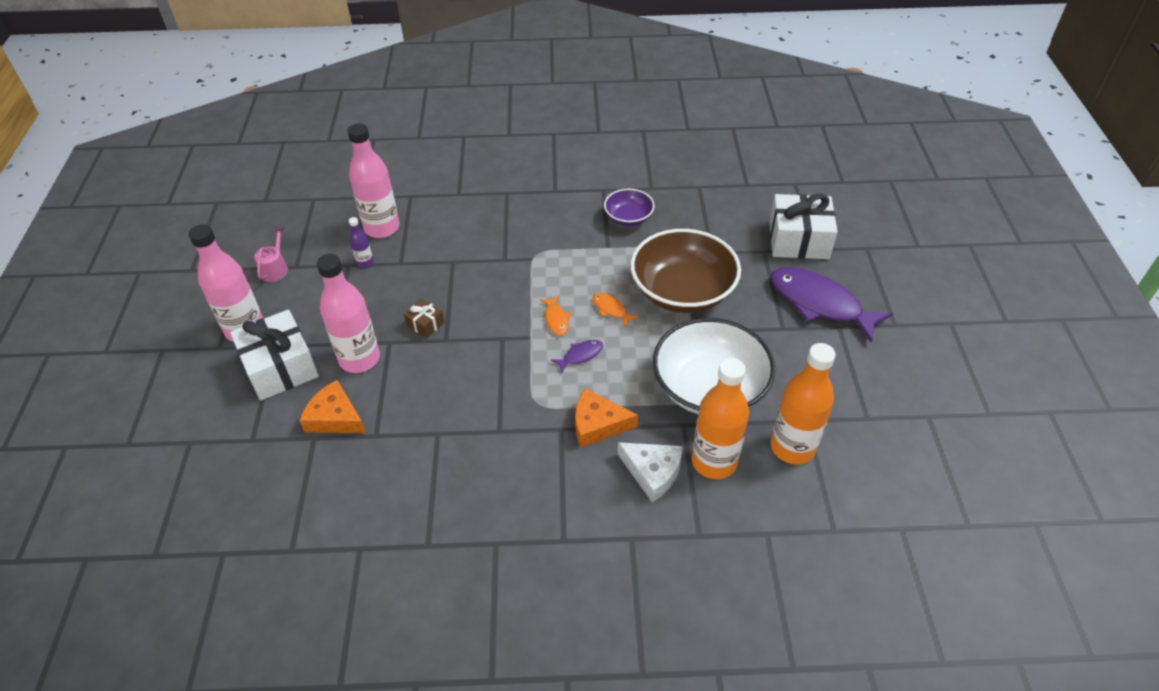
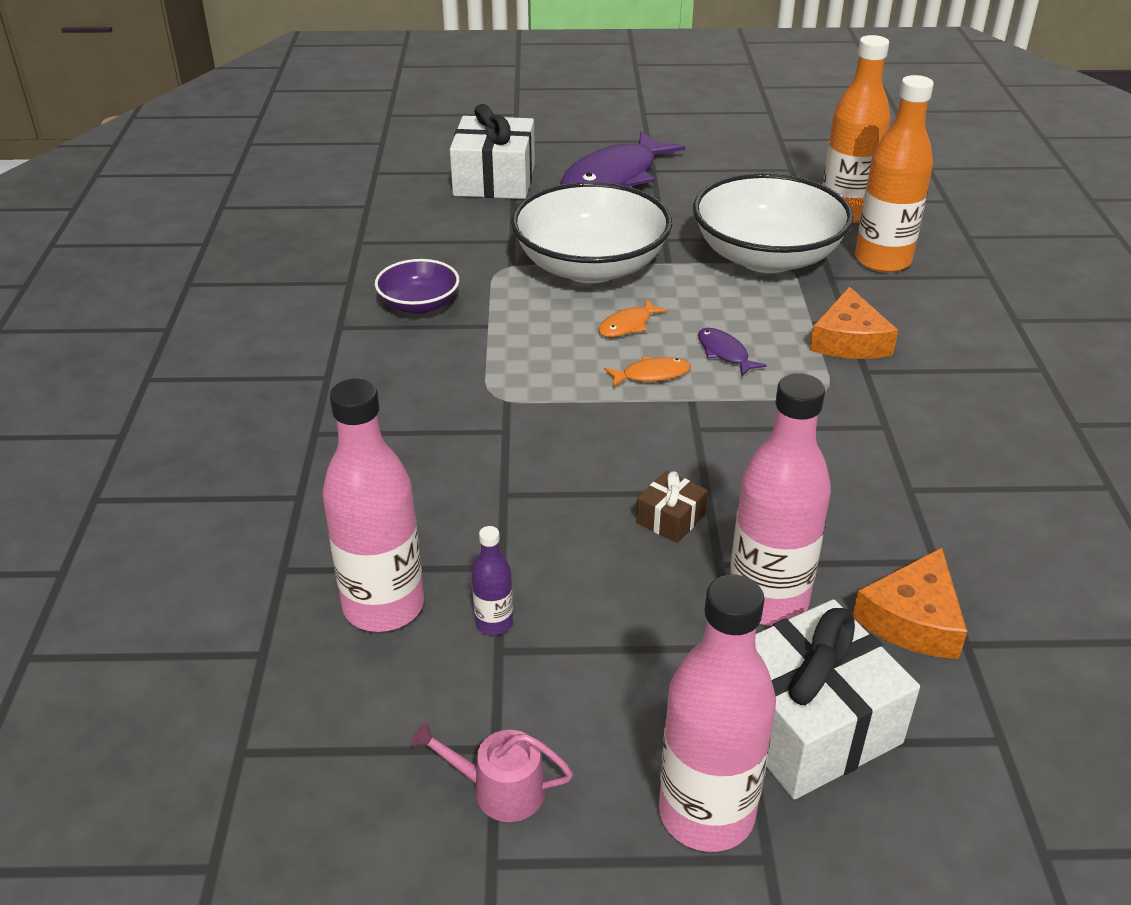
camera: 90 degrees left, 10 degrees down
white cheese [618,442,683,502] -> none
brown bowl [630,229,741,313] -> white bowl [511,182,672,283]

